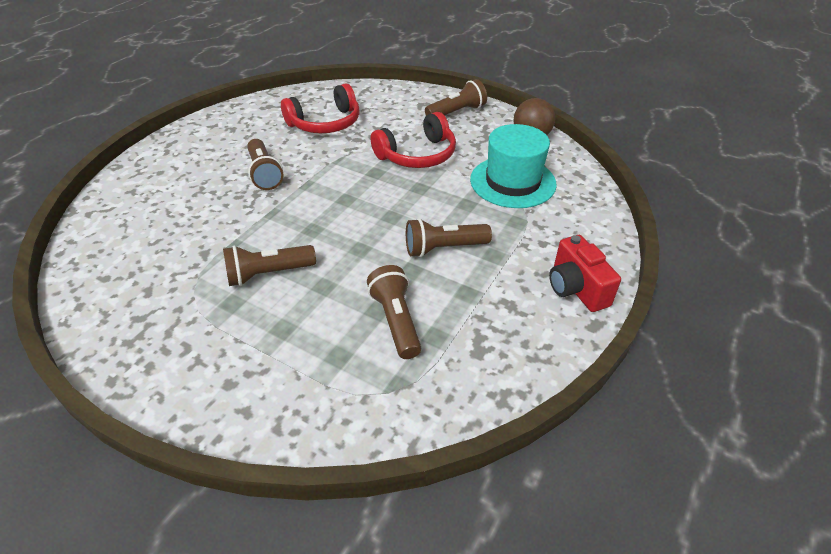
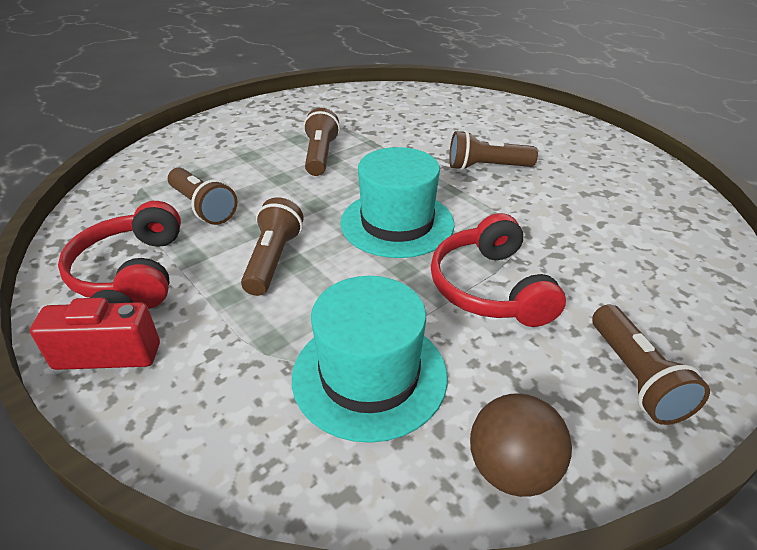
camera: 110 degrees right, 5 degrees down
red headphones [281,83,360,133] -> red headphones moved to [58,201,181,309]
brown flashlight [367,265,421,359] -> brown flashlight turned 45 degrees clockwise [168,167,237,225]
none -> turquoise hat [340,147,455,258]

